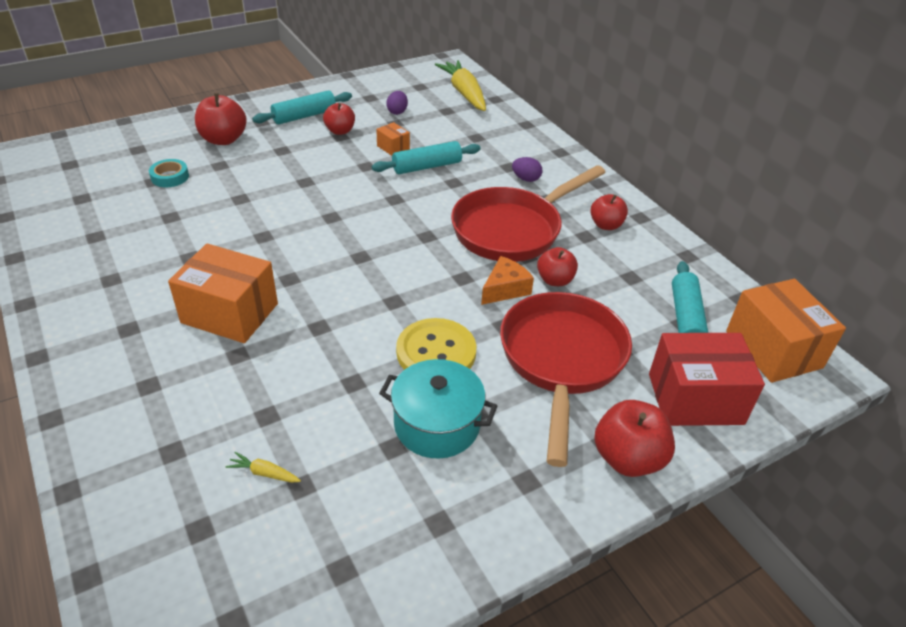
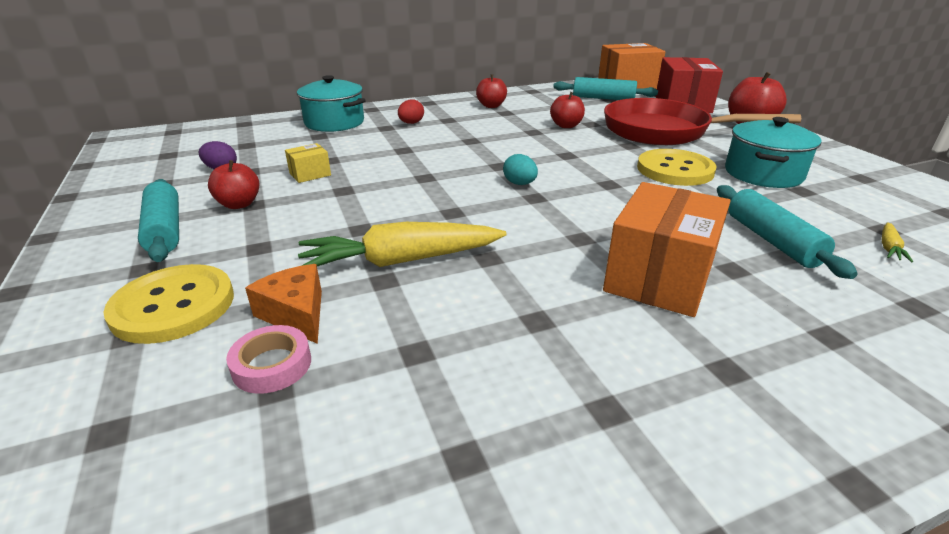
camera: 80 degrees left, 10 degrees down
turquoise tape [149,159,189,187] -> pink tape [226,325,311,394]
red apple [195,93,247,145] -> yellow button [103,264,234,344]
turquoise rolling pin [372,141,481,174] -> turquoise rolling pin moved to [717,185,858,279]
orange box [376,122,410,156] -> yellow box [285,143,331,183]
yellow carrot [435,60,486,111] -> yellow carrot moved to [298,222,506,267]
red pan [451,165,606,262] -> none
orange cheese [481,256,534,305] -> orange cheese moved to [245,264,322,344]
purple egg [512,157,543,182] -> red egg [398,99,424,124]
none -> turquoise pot [297,75,366,132]
none -> turquoise egg [503,154,538,185]

